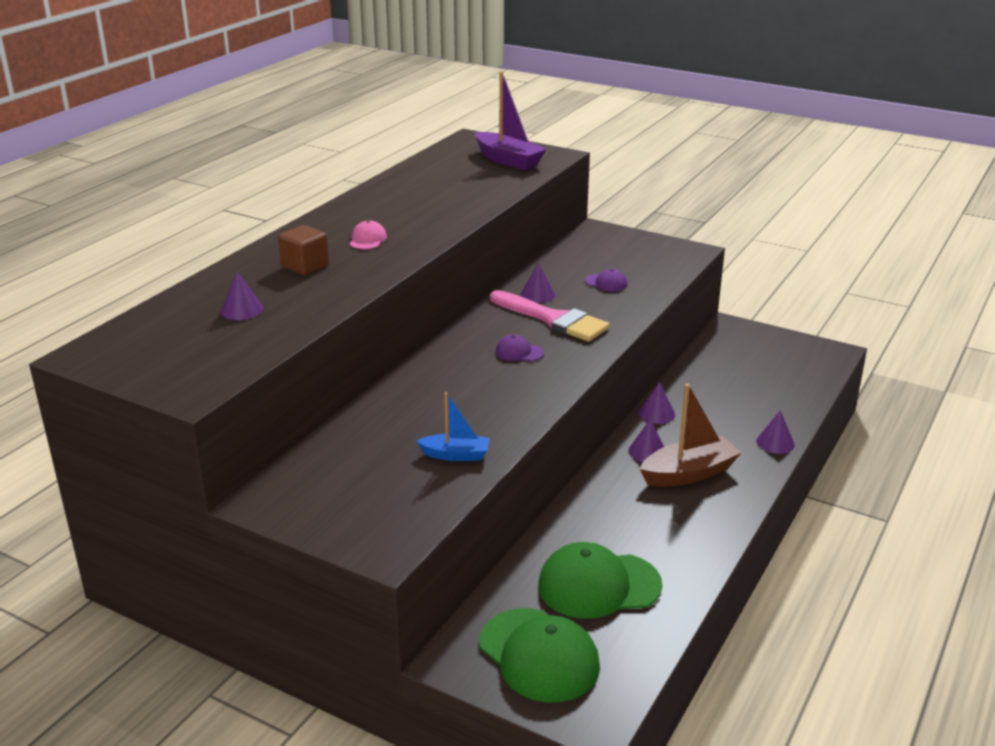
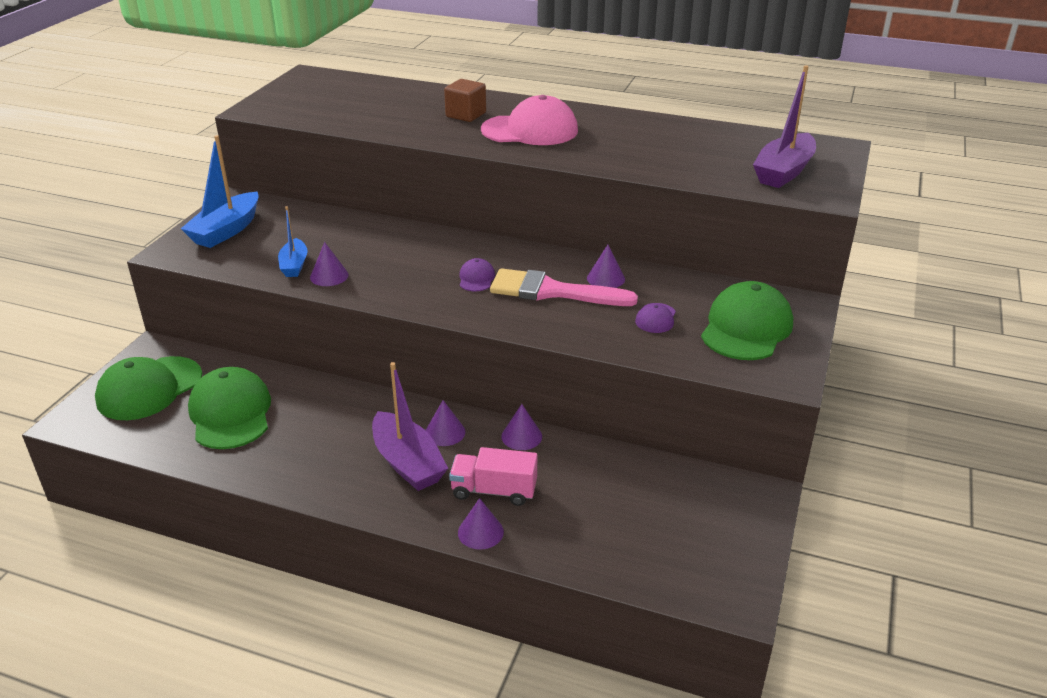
camera: 80 degrees right, 5 degrees up
purple cone [221,271,263,320] -> purple cone moved to [310,242,348,286]
pink cap [349,221,387,249] -> pink cap [481,95,578,145], size x2.16
pink brush [490,290,610,341] -> pink brush turned 75 degrees clockwise [490,268,638,306]
brown boat [640,384,741,487] -> purple boat [372,362,448,491]
none -> blue boat [181,135,259,248]
none -> pink truck [449,447,537,506]
none -> green cap [701,281,793,360]

